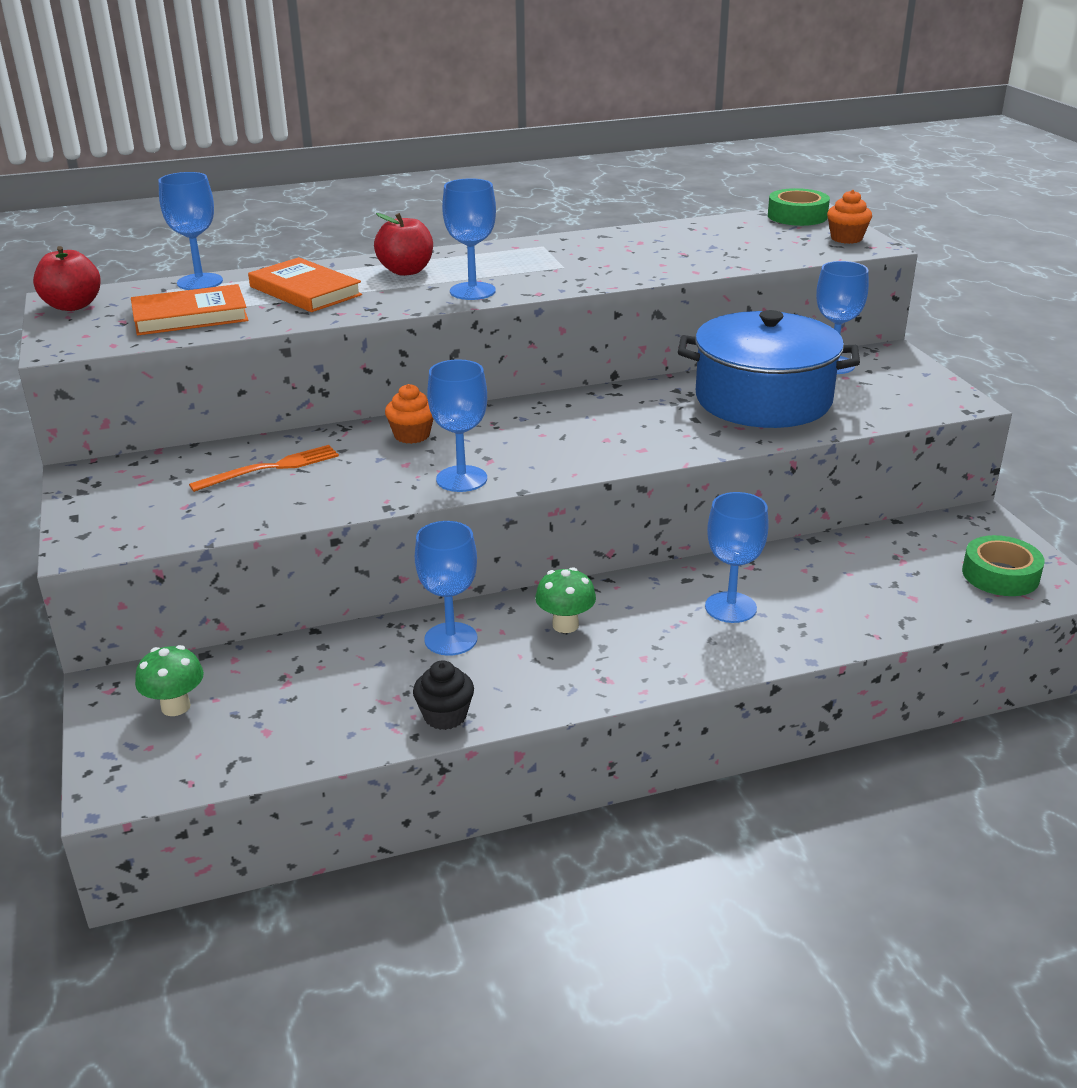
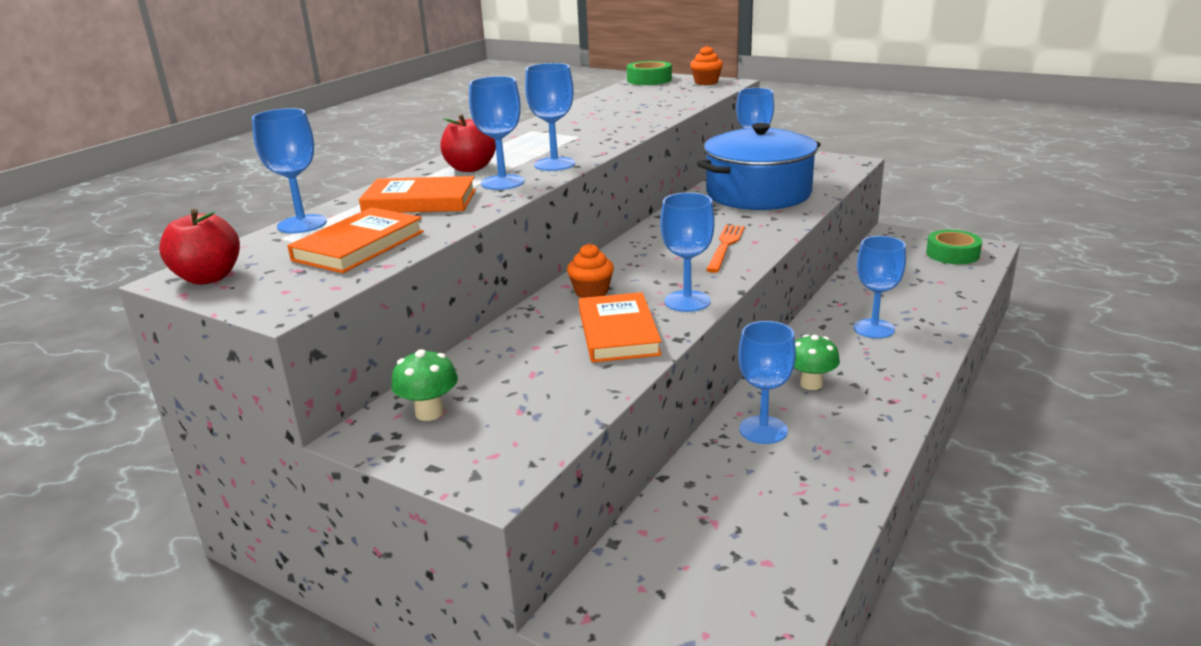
camera: 40 degrees left, 5 degrees down
green mushroom [135,645,204,716] -> green mushroom moved to [391,349,458,421]
orange fork [189,445,339,492] -> orange fork moved to [706,225,745,273]
black cupcake [413,660,474,730] -> none
none -> blue goblet [469,76,525,190]
none -> orange book [579,292,662,363]

